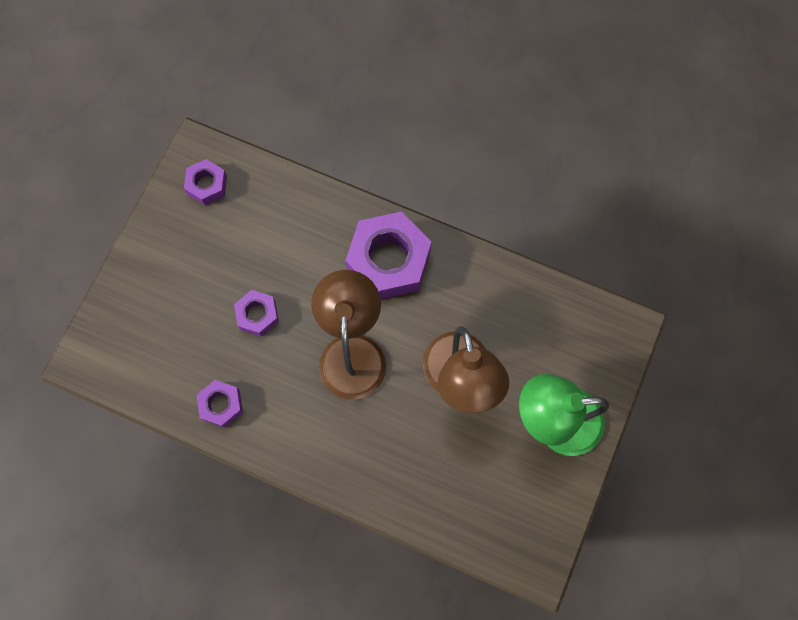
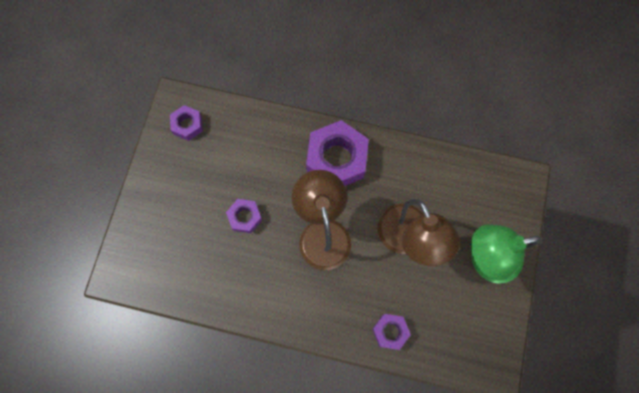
camera: 10 degrees left, 0 degrees up
purple nut [197,380,243,428] -> purple nut moved to [372,314,411,350]

